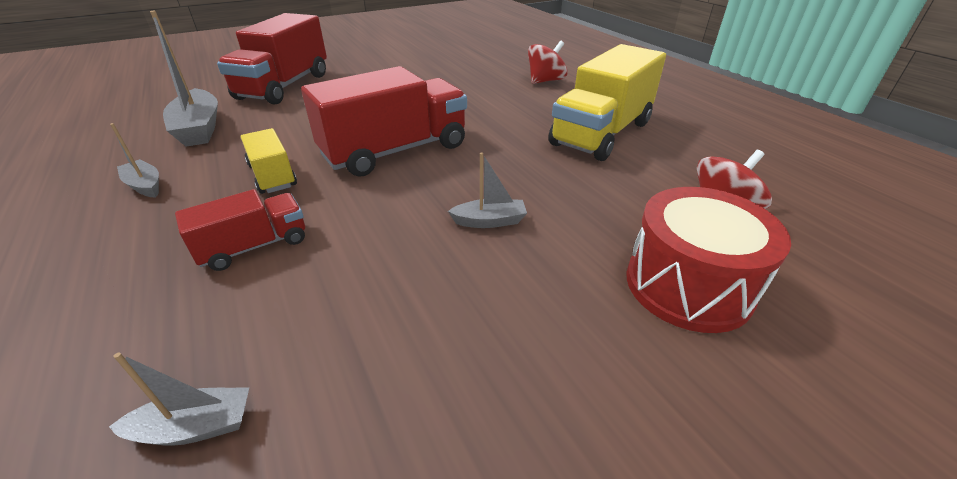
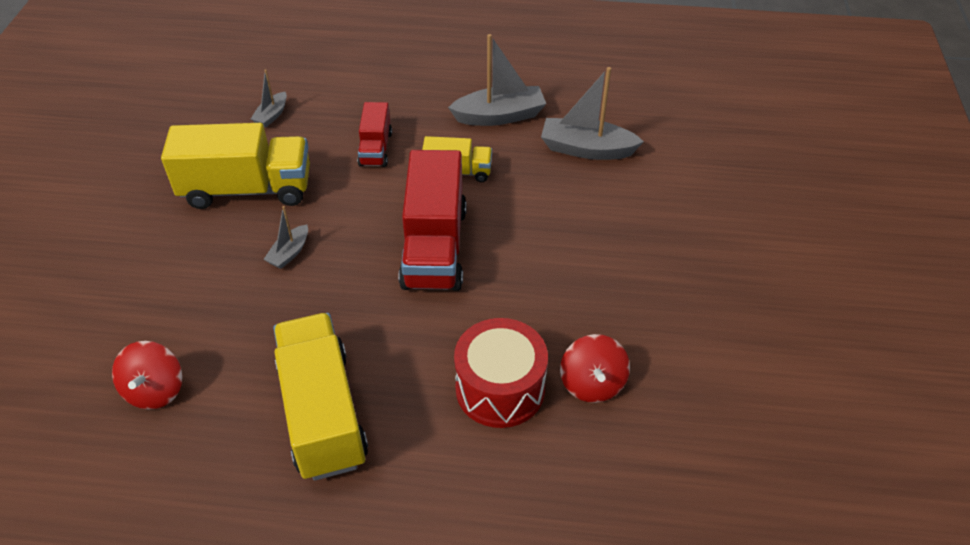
camera: 125 degrees right, 10 degrees up
grey boat [110,123,159,198] -> grey boat [448,34,546,126], size x1.87
red truck [217,13,327,104] -> none
red spinning top [528,41,568,84] -> red spinning top moved to [560,334,630,403]
red drum [627,187,791,333] -> red drum moved to [454,318,548,428]
none -> yellow truck [161,123,310,209]

